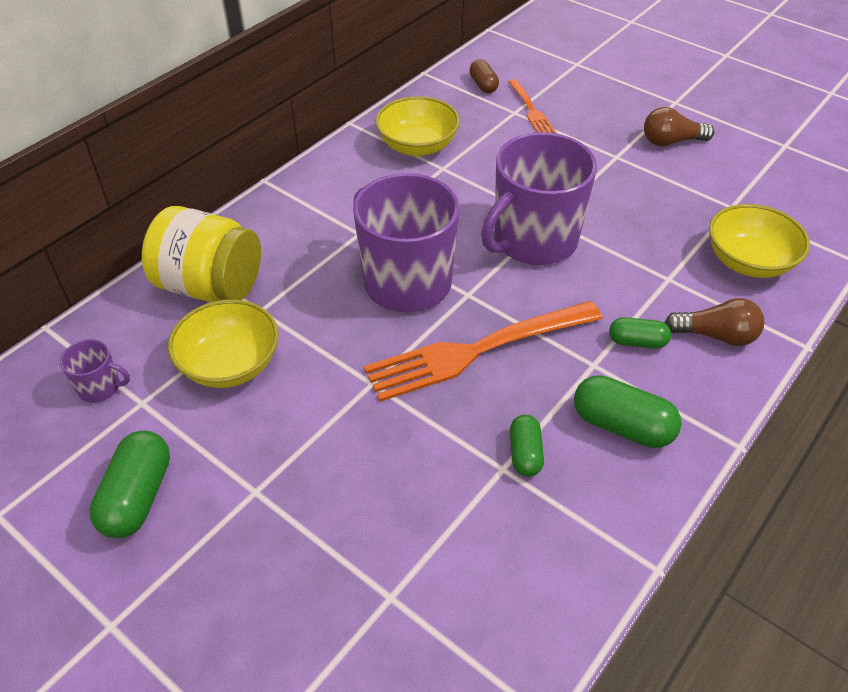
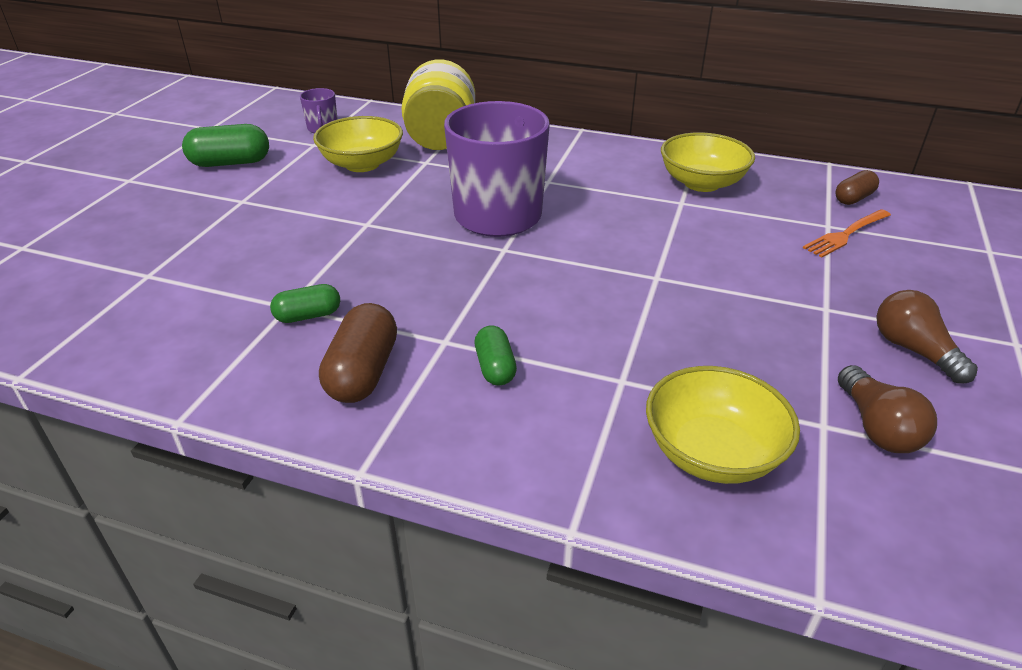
camera: 70 degrees right, 10 degrees down
orange fork [364,301,603,402] -> none
purple mug [481,132,597,265] -> none
green capsule [574,375,682,448] -> brown capsule [319,303,397,403]
brown light bulb [665,298,764,346] -> brown light bulb moved to [838,365,937,453]

